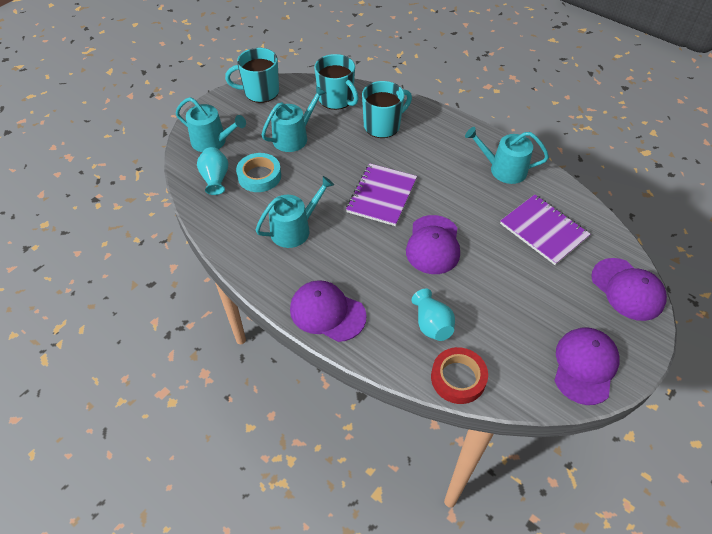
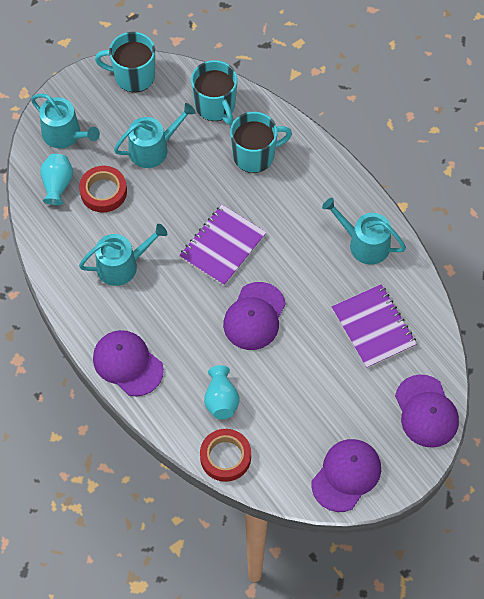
camera: 15 degrees right, 10 degrees up
turquoise tape [236,153,281,192] -> red tape [79,166,127,212]

